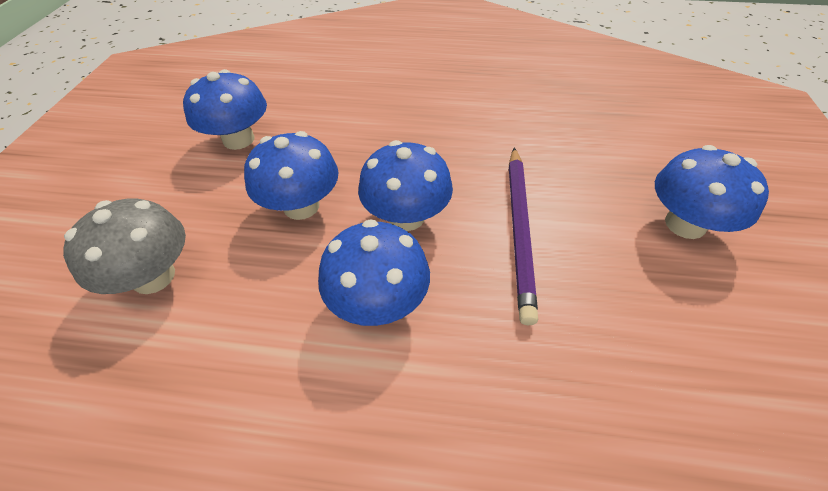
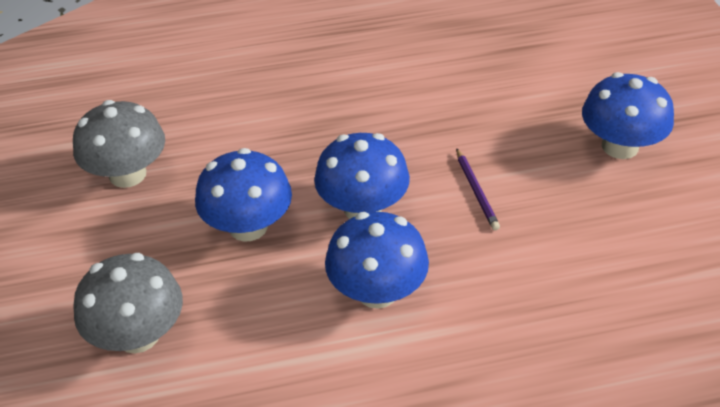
camera: 20 degrees left, 5 degrees down
blue mushroom [183,69,267,150] -> grey mushroom [73,100,165,188]
purple pencil [509,147,538,325] -> purple pencil [456,148,500,230], size x0.51

